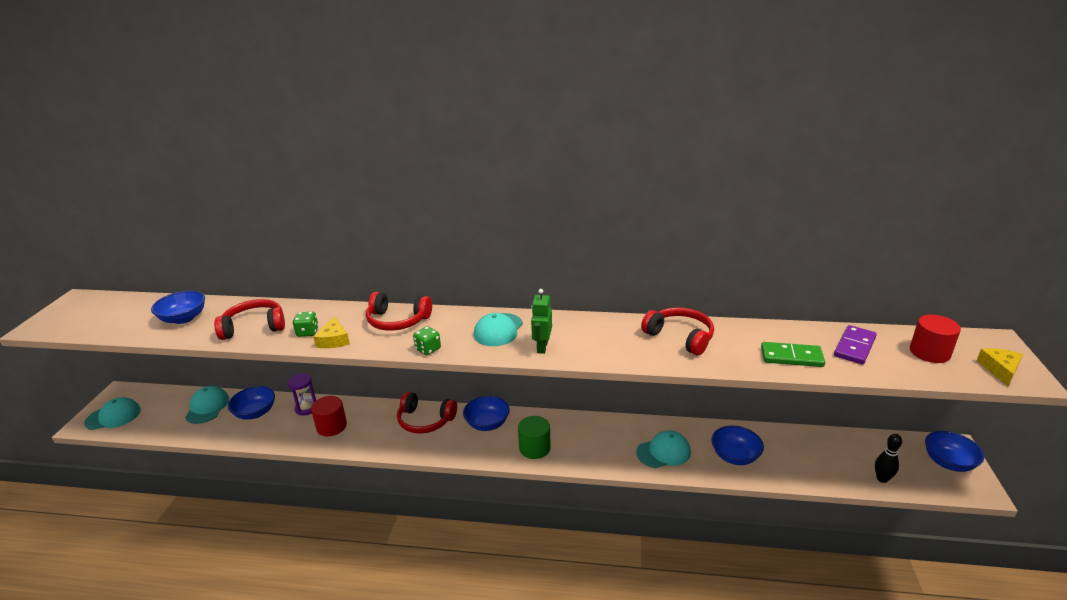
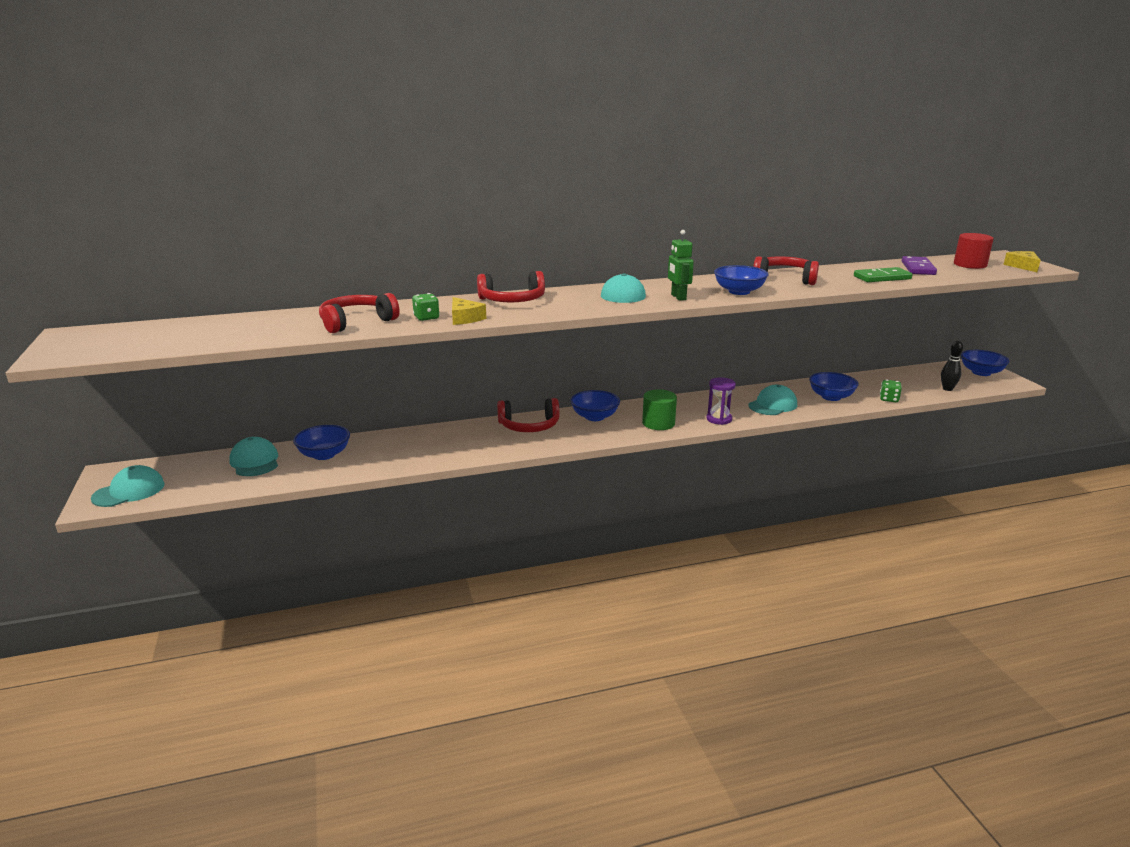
camera: 25 degrees left, 5 degrees down
blue bowl [151,291,205,324] -> blue bowl moved to [714,265,768,295]
purple hourglass [287,373,316,416] -> purple hourglass moved to [706,377,736,425]
red cylinder [311,396,347,436] -> none
green dice [413,326,441,355] -> green dice moved to [880,380,902,402]

